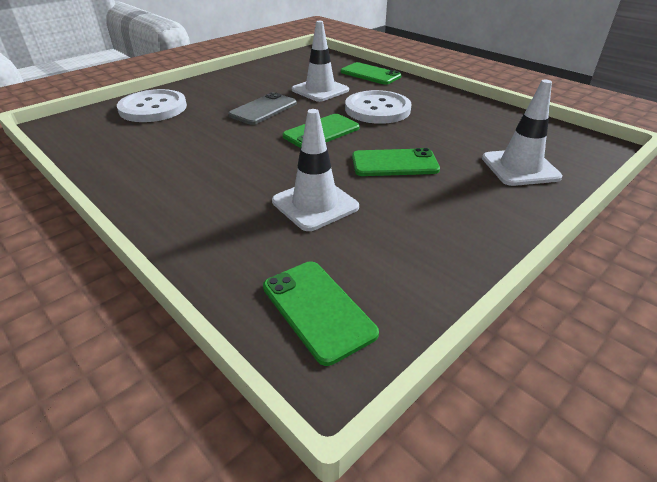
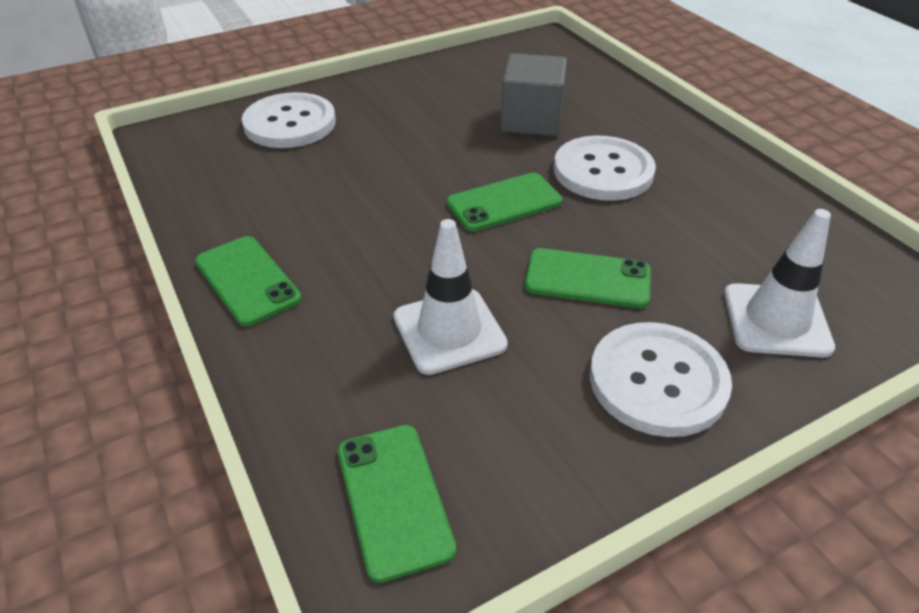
camera: 15 degrees right, 5 degrees up
grey phone [228,92,297,125] -> none
white traffic cone [292,21,349,102] -> grey cube [500,53,567,136]
green phone [341,62,401,85] -> green phone moved to [195,236,301,327]
none -> white button [590,322,732,437]

